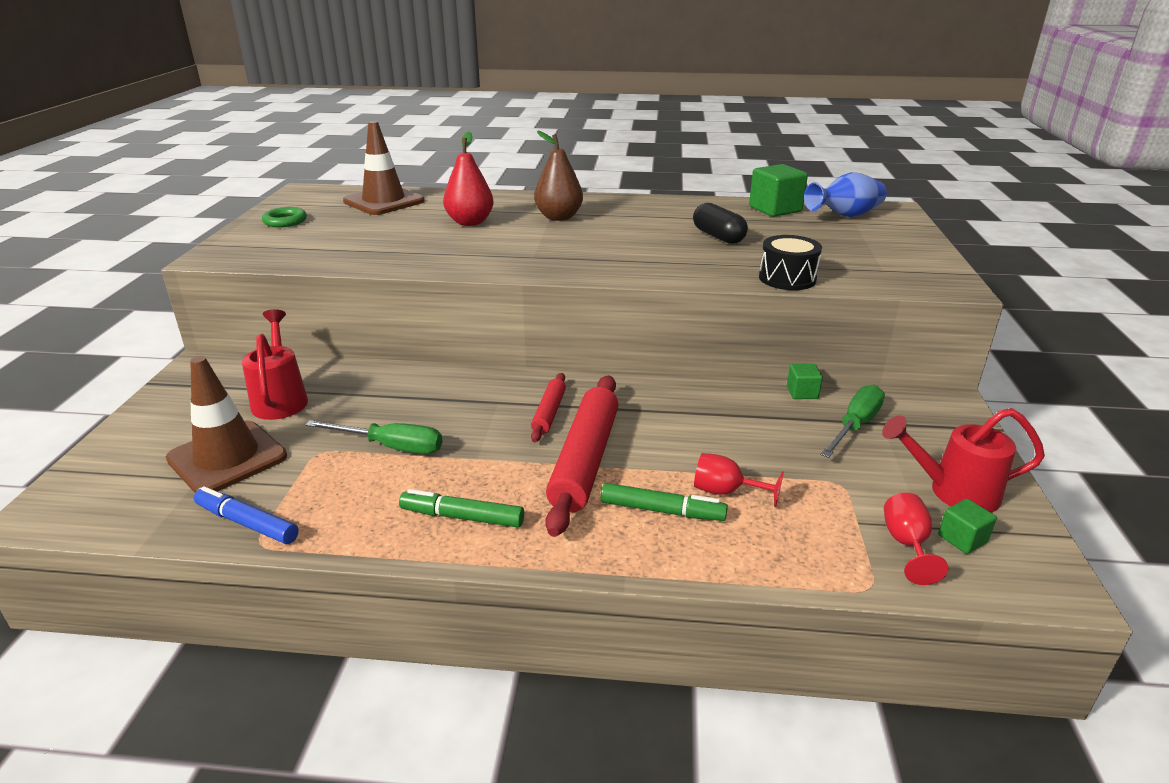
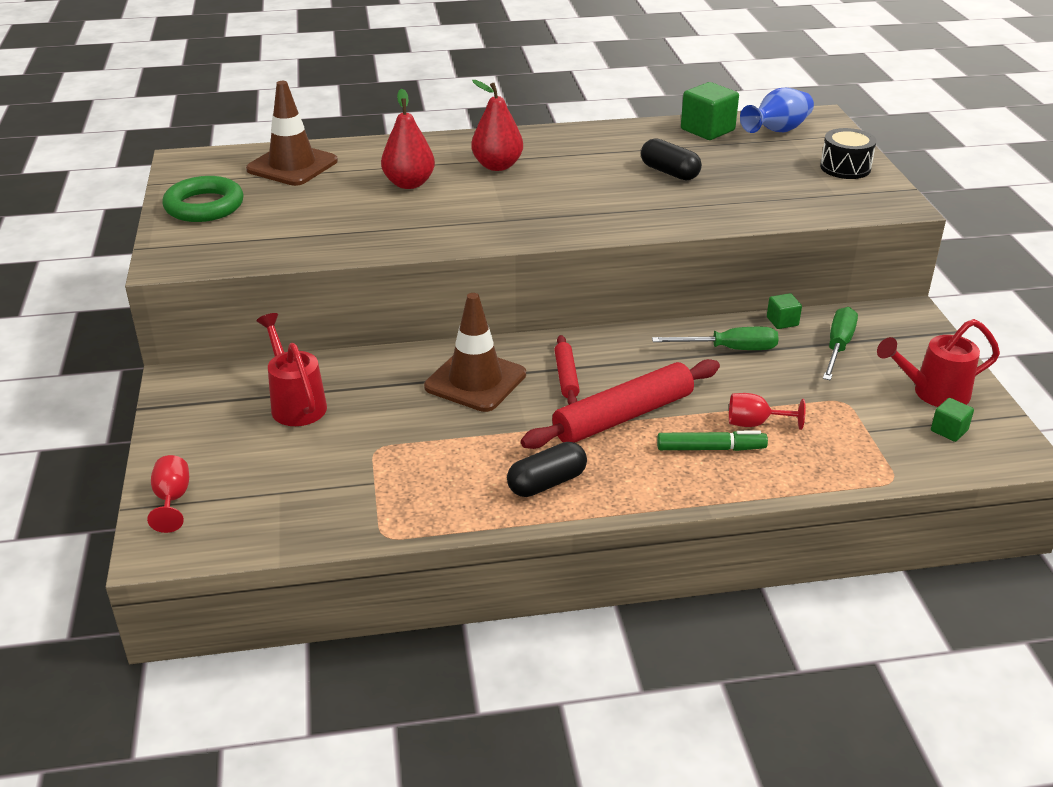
camera: 15 degrees left, 5 degrees up
brown traffic cone [166,356,287,493] -> brown traffic cone moved to [424,293,526,412]
blue marker [194,486,299,544] -> none
green ring [262,207,307,227] -> green ring [162,176,244,222], size x1.66
green screwdriver [306,420,443,454] -> green screwdriver moved to [652,327,779,350]
green marker [399,489,524,528] -> black capsule [507,442,587,497]
brown pear [534,131,583,221] -> red pear [472,80,523,171]
red rolling pin [545,376,618,537] -> red rolling pin turned 60 degrees clockwise [521,359,720,449]
black drum [759,235,822,290] -> black drum moved to [820,128,877,179]
red goblet [884,493,949,585] -> red goblet moved to [147,455,189,533]

